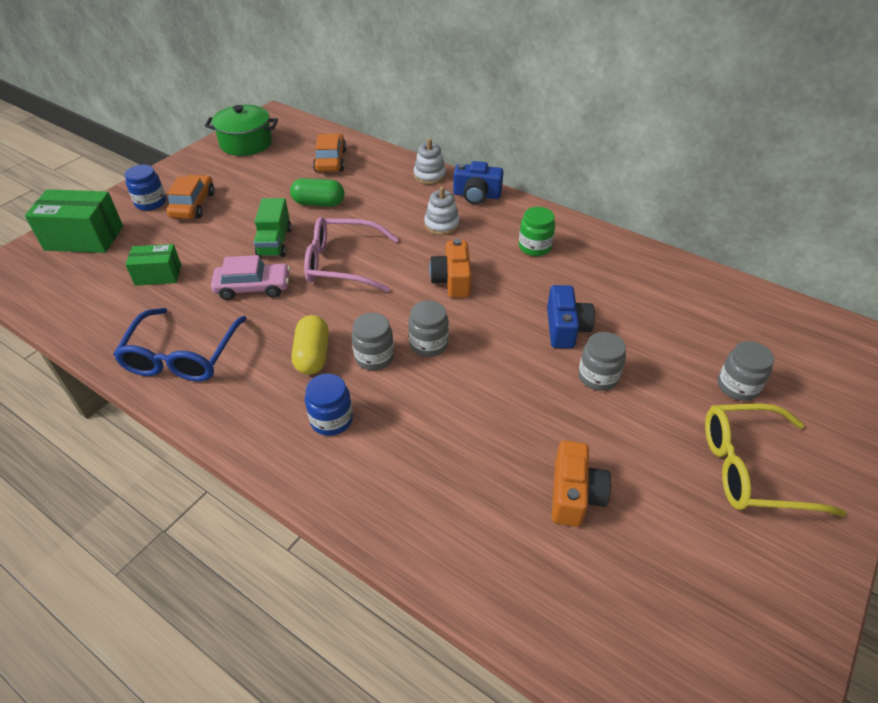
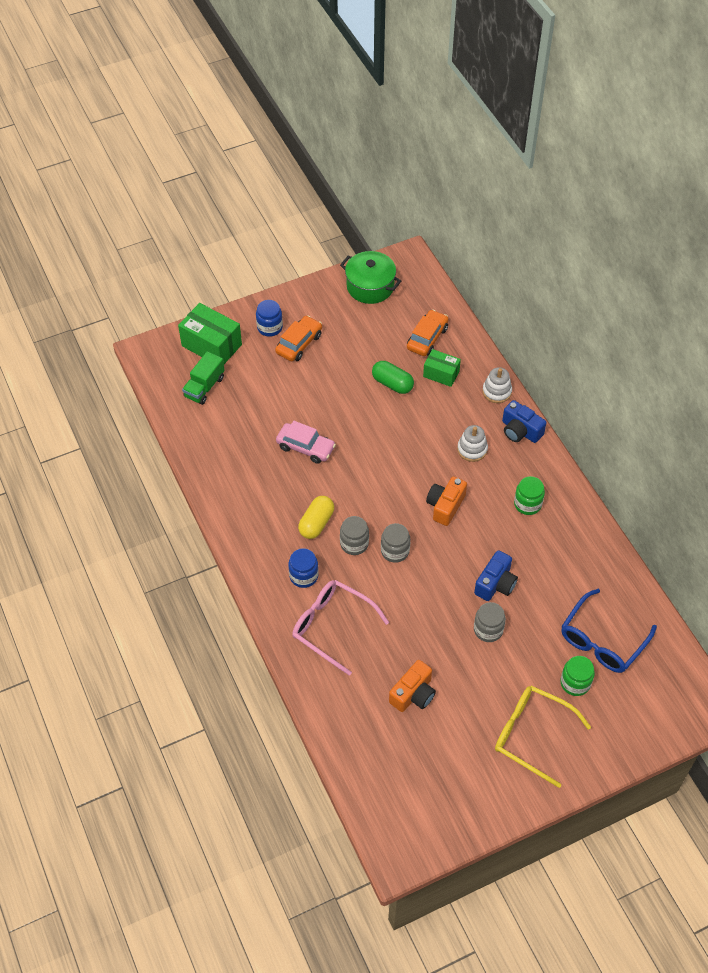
camera: 30 degrees right, 10 degrees up
blue glasses [113,308,247,381] -> blue glasses moved to [561,589,657,673]
green box [125,244,181,286] -> green box moved to [423,349,461,387]
green truck [254,198,292,257] -> green truck moved to [182,351,225,405]
pink glasses [304,217,399,292] -> pink glasses moved to [292,580,389,676]
grey jar [718,341,774,401] -> green jar [560,656,595,696]

